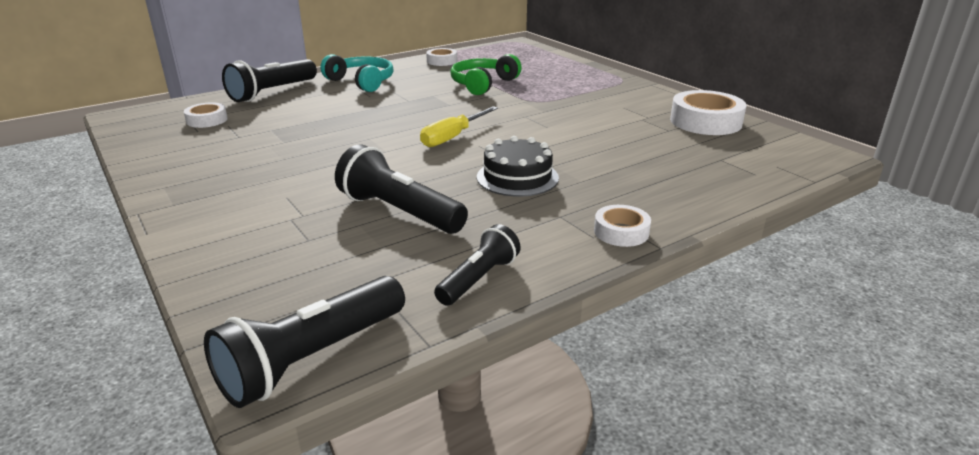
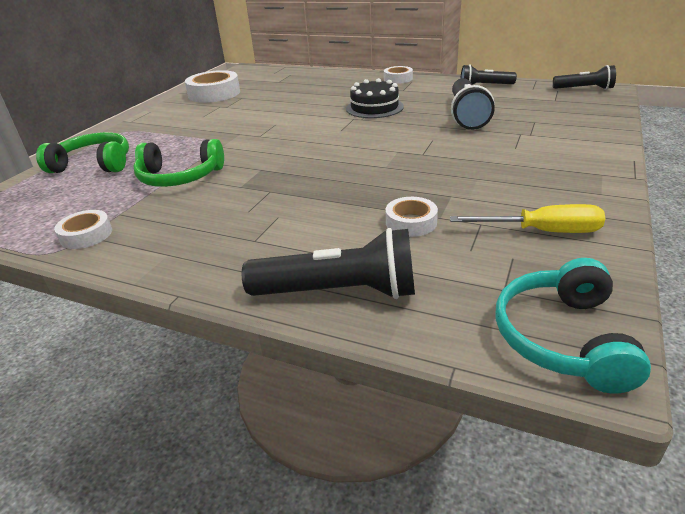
camera: 120 degrees left, 5 degrees up
white tape [184,102,228,128] -> white tape moved to [386,197,438,237]
black flashlight [204,276,405,408] -> black flashlight [553,65,616,90], size x0.63
turquoise headphones [320,54,394,92] -> turquoise headphones moved to [495,258,651,393]
yellow screwdriver [420,106,498,147] -> yellow screwdriver moved to [450,204,605,233]
none -> green headphones [36,132,129,173]

